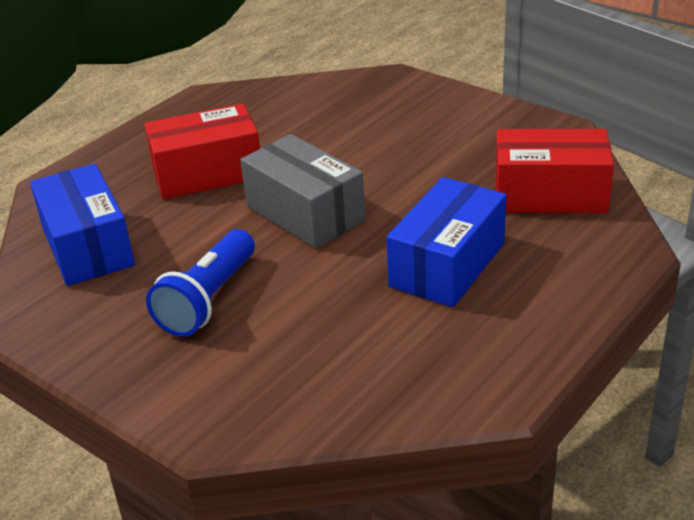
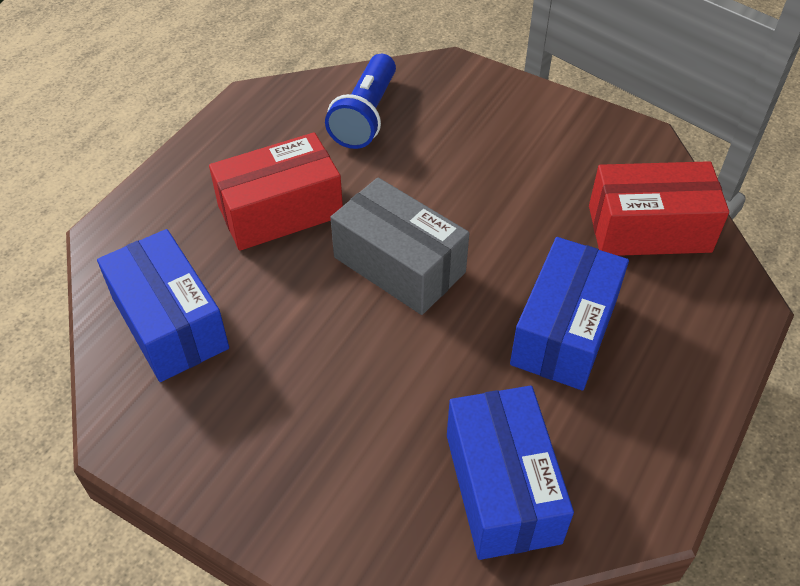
camera: 10 degrees left, 15 degrees up
blue flashlight [146,229,255,337] -> blue flashlight moved to [325,54,396,149]
none -> blue box [447,386,574,560]

